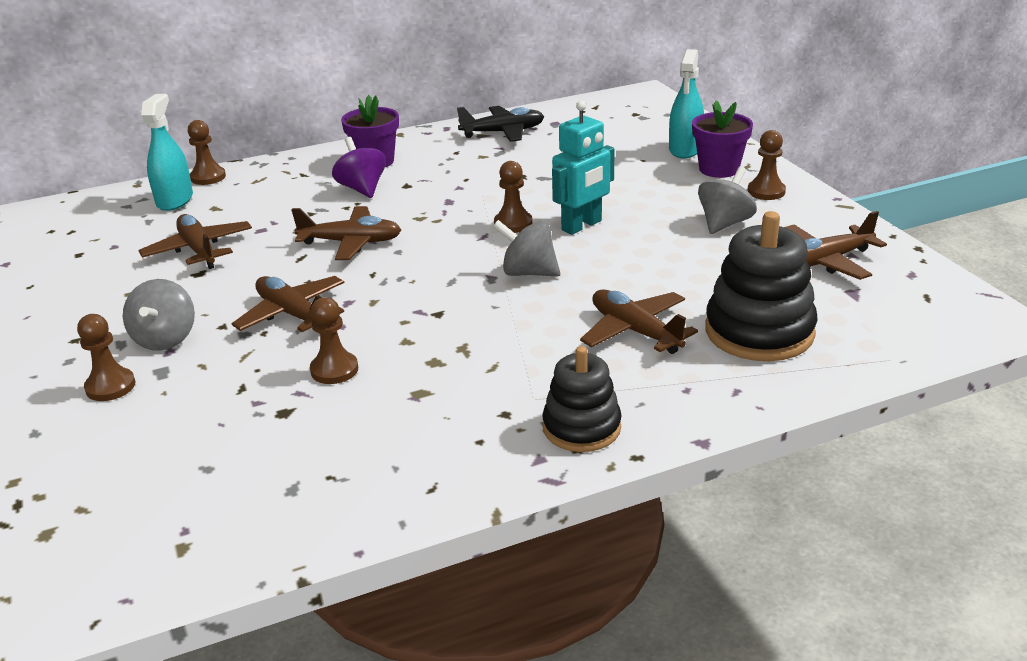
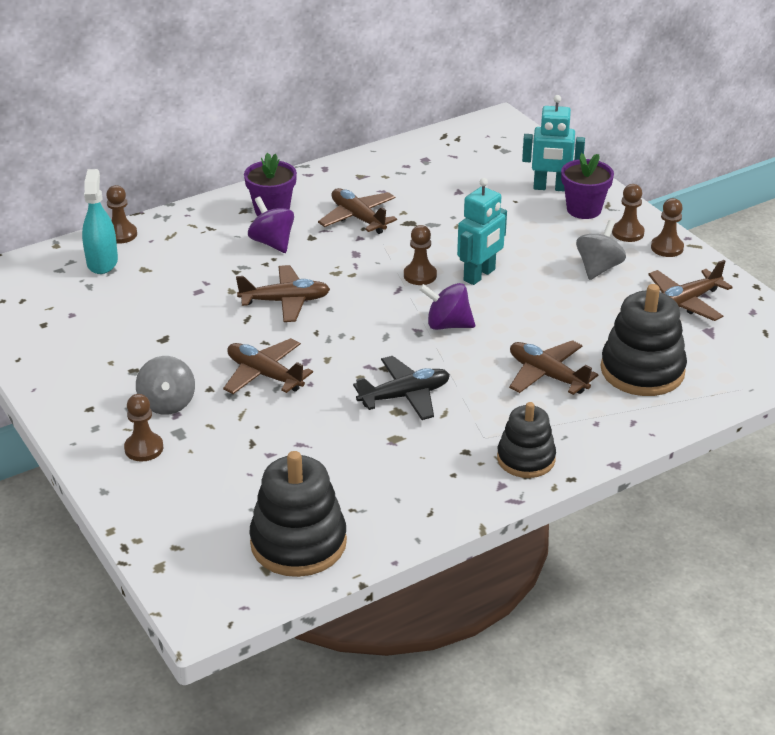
camera: 10 degrees left, 5 degrees up
brown plane [138,214,252,269] -> brown plane moved to [318,188,397,234]
brown pawn [310,297,358,384] -> brown pawn moved to [651,198,684,257]
black plane [457,106,544,142] -> black plane moved to [353,356,450,420]
grey spinning top [493,220,560,277] -> purple spinning top [419,283,475,330]
turquoise spray bottle [669,49,704,158] -> turquoise robot [522,95,585,192]
none -> black stacking toy [250,451,347,577]

